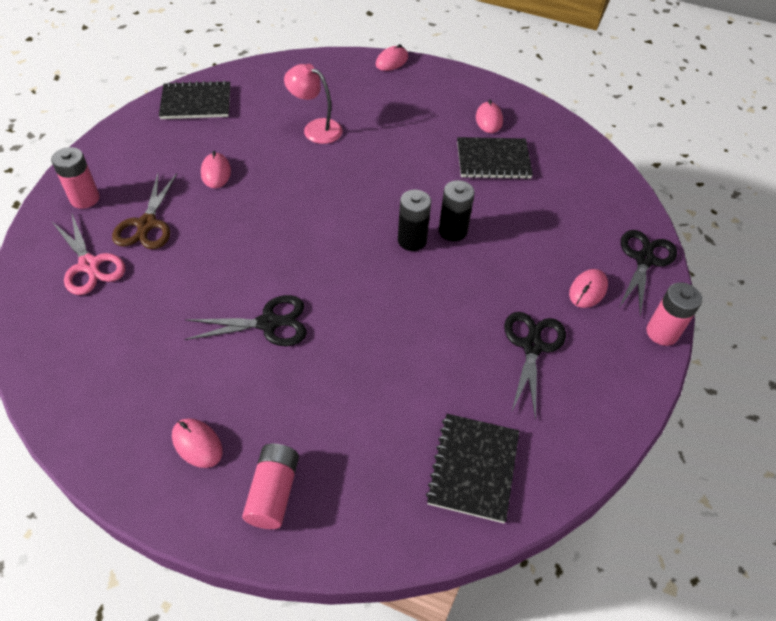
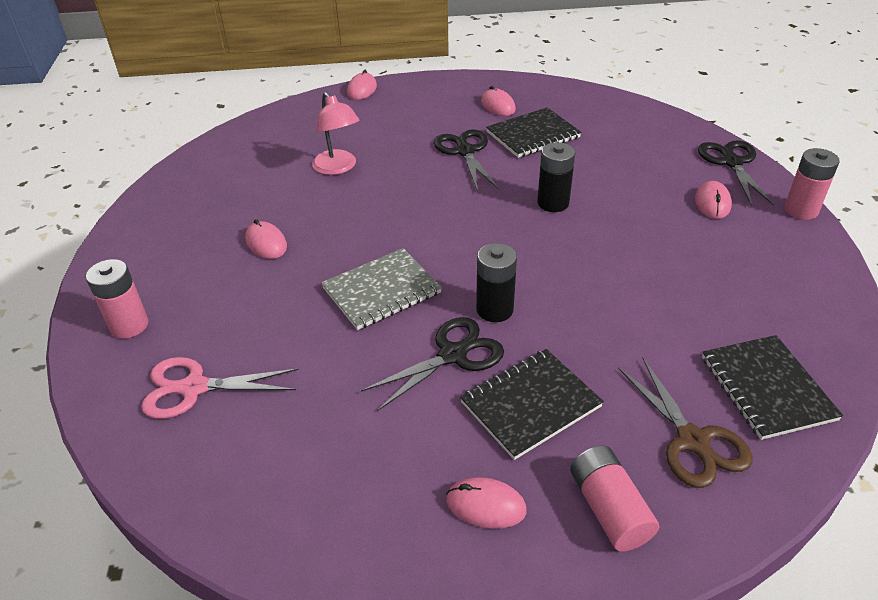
camera: 25 degrees left, 10 degrees down
pink scissors [52,212,125,295] -> pink scissors turned 150 degrees clockwise [141,357,299,419]
brown scissors [112,173,177,249] -> brown scissors moved to [618,358,752,488]
black notebook [159,81,230,119] -> black notebook moved to [460,349,604,460]
pink lamp [284,64,343,144] -> pink lamp turned 120 degrees counterclockwise [312,92,359,175]
black battery [398,190,431,251] -> black battery moved to [476,243,517,322]
black scissors [504,312,566,420] -> black scissors moved to [434,129,498,191]
none -> grey notebook [321,248,442,330]

